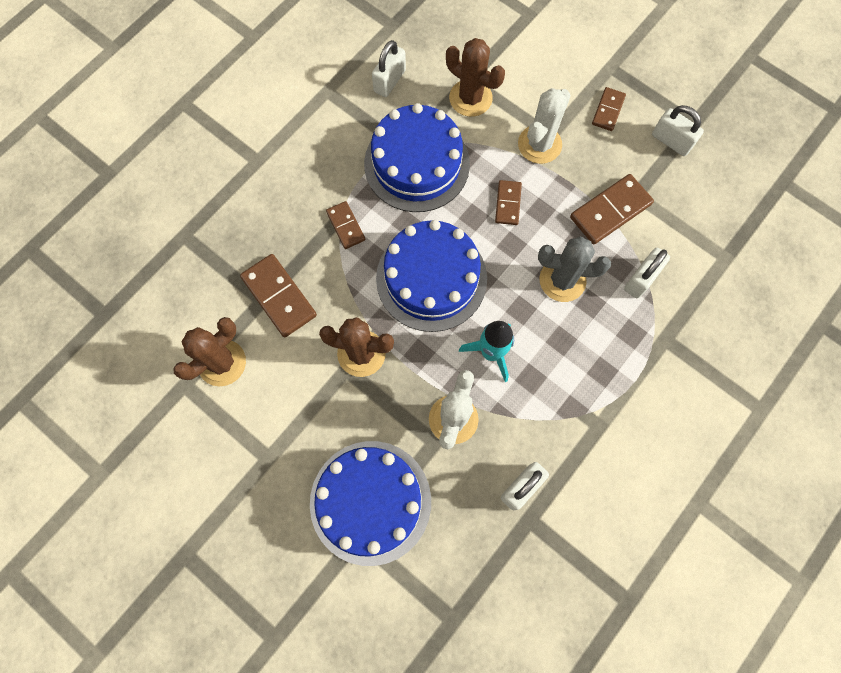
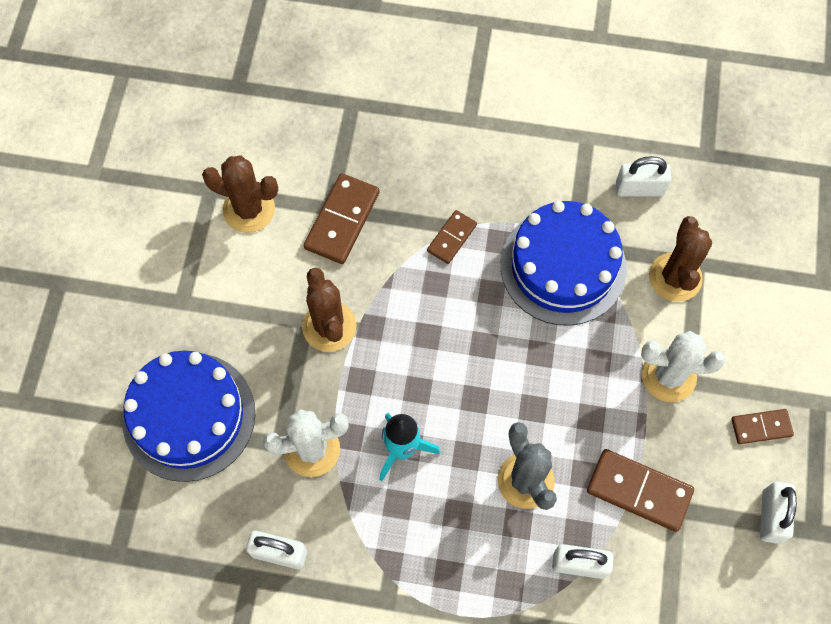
camera: 60 degrees right, 5 degrees down
blue cake [376,220,487,332] -> none
brown domino [495,180,522,225] -> none

